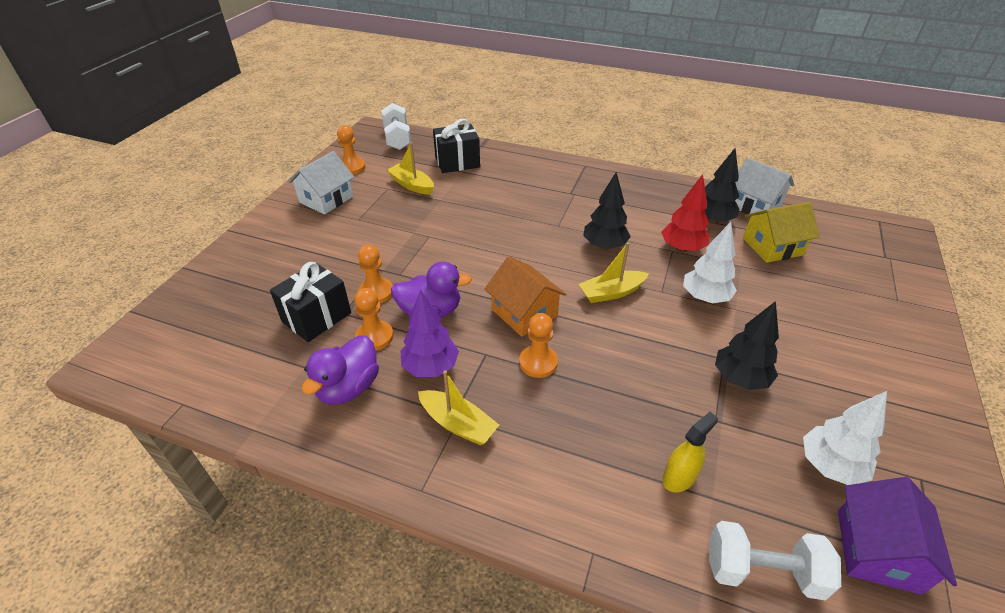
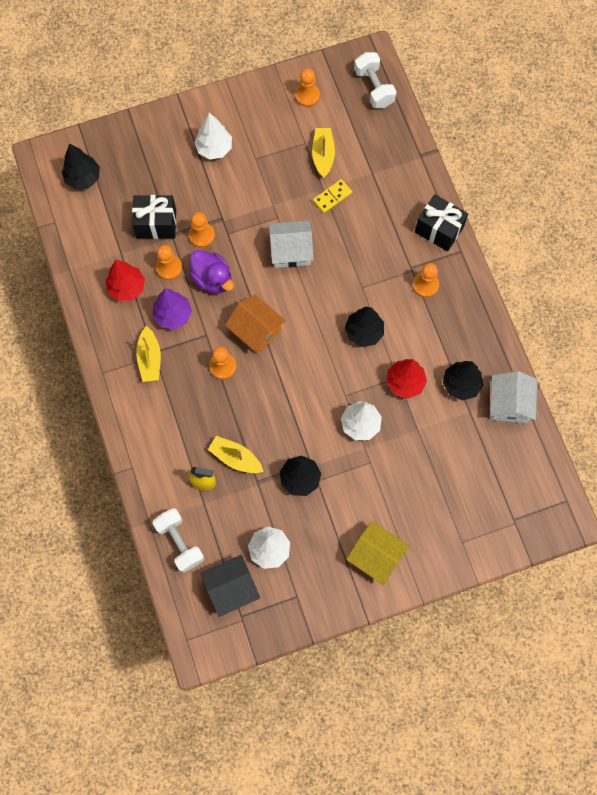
camera: 50 degrees right, 30 degrees up
white house [288,151,354,215] -> white house moved to [269,220,314,268]
purple duck [302,335,379,405] -> red tree [106,260,145,301]
white dumbbell [381,103,411,150] -> white dumbbell turned 60 degrees counterclockwise [354,52,397,108]
black gift [433,119,480,173] -> black gift moved to [415,194,468,251]
orange house [485,256,566,337] -> orange house turned 60 degrees counterclockwise [225,295,286,354]
yellow boat [579,242,649,303] -> yellow boat moved to [208,436,264,473]
yellow house [743,202,820,263] -> yellow house moved to [346,521,409,585]
purple house [838,477,957,595] -> black house [200,555,260,617]
none -> black tree [62,144,100,190]
none -> white tree [194,113,232,159]
none -> yellow domino [313,179,352,213]
none -> orange pawn [412,263,439,298]

